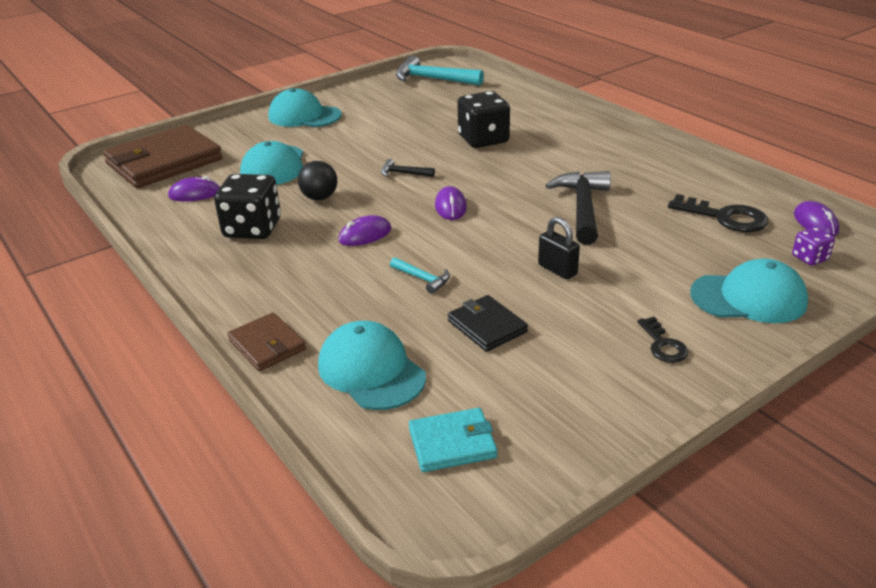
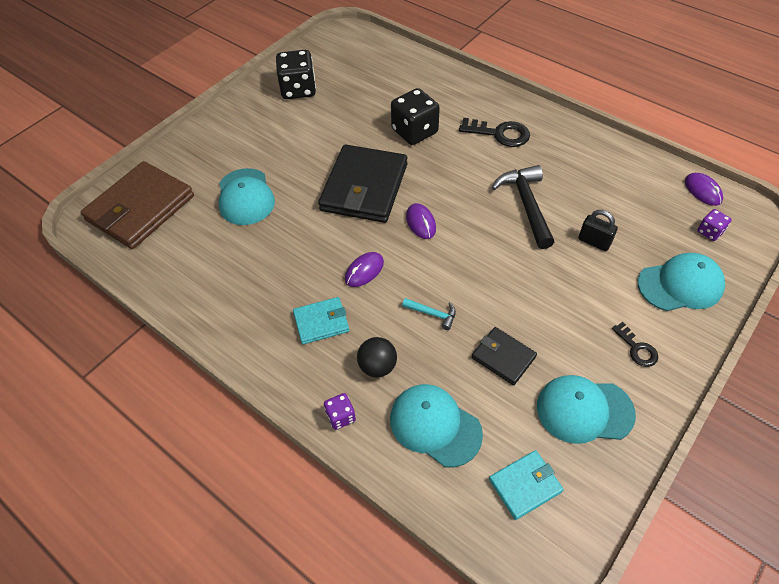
camera: 15 degrees left, 20 degrees up
purple mouse [168,176,221,202] -> none
black dice [214,174,281,239] -> black dice moved to [276,50,316,99]
brown wallet [227,312,306,371] -> purple dice [324,393,356,430]
turquoise cap [268,88,342,127] -> turquoise cap moved to [537,375,636,444]
black ball [298,161,337,200] -> black ball moved to [357,337,397,378]
black hammer [381,159,435,177] -> black wallet [318,144,407,223]
turquoise hammer [396,56,484,86] -> none
black padlock [538,217,580,279] -> black padlock moved to [578,210,618,251]
black key [668,194,768,232] -> black key moved to [459,118,530,147]
none -> turquoise wallet [293,297,349,344]

